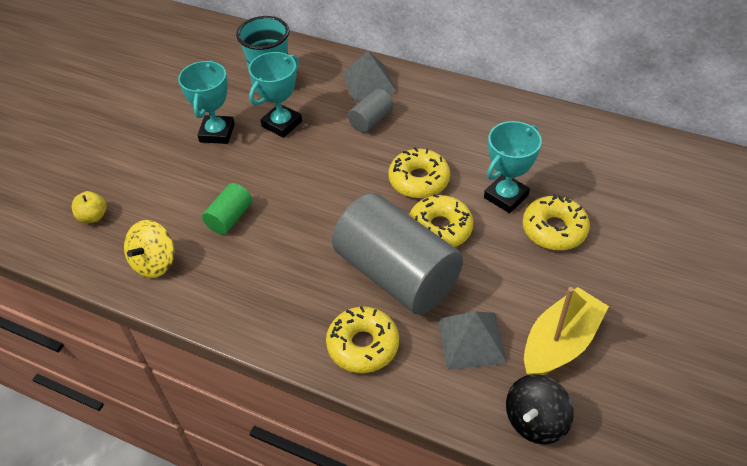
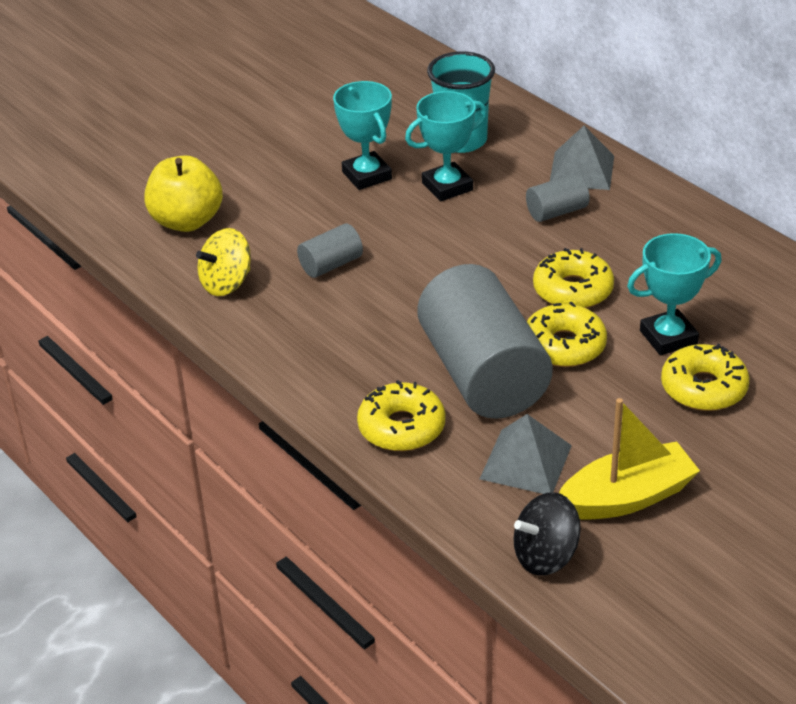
camera: 25 degrees right, 10 degrees down
yellow apple [72,191,107,223] -> yellow apple [144,155,223,232], size x1.94
turquoise trophy [178,60,235,144] -> turquoise trophy turned 60 degrees counterclockwise [333,81,392,190]
green cylinder [202,183,252,235] -> grey cylinder [297,223,363,278]

